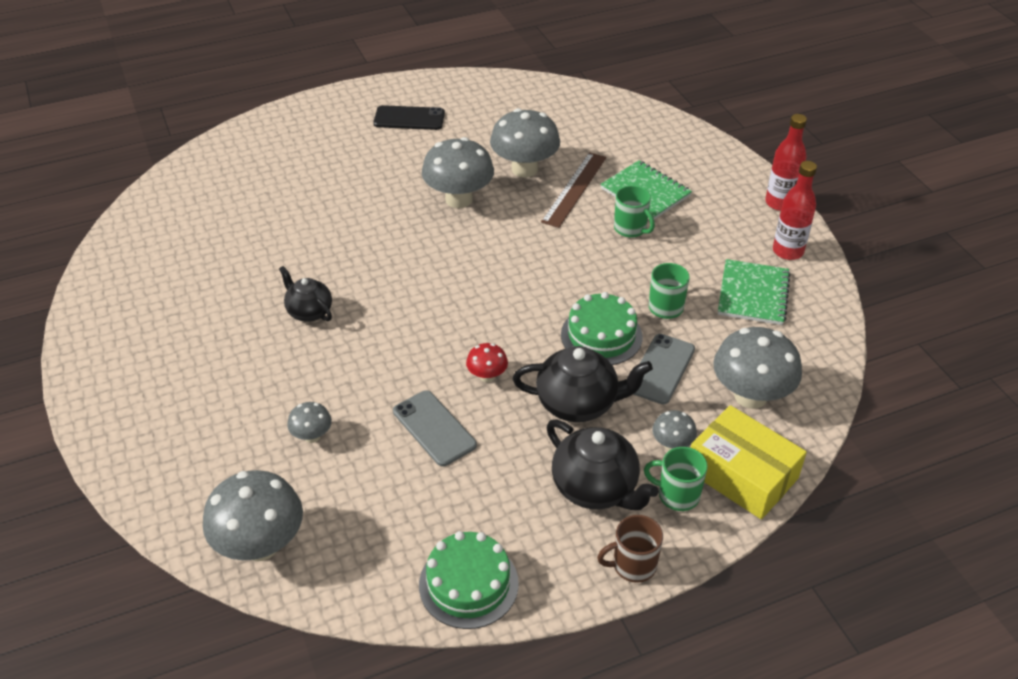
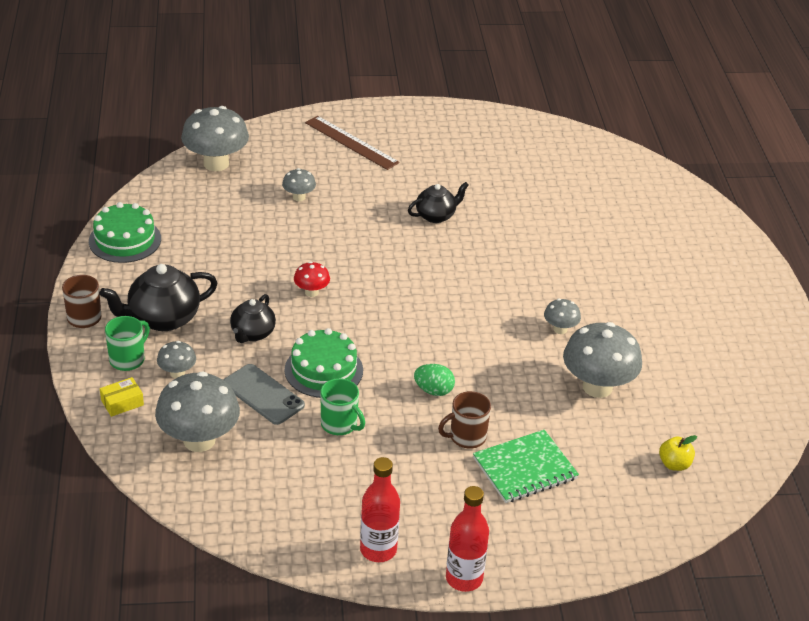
camera: 105 degrees right, 5 degrees down
black phone [373,105,445,130] -> none
grey phone [393,390,477,466] -> none
grey mushroom [422,137,494,208] -> grey mushroom [544,298,581,334], size x0.49
black teapot [513,346,653,422] -> black teapot [230,294,276,343], size x0.63
brown ruler [541,152,606,228] -> brown ruler moved to [305,116,400,170]
green mug [614,185,655,238] -> brown mug [438,391,491,449]
yellow box [691,405,807,519] -> yellow box [100,377,144,417], size x0.44
green notebook [718,259,791,325] -> none
none -> green egg [414,364,455,396]
none -> yellow apple [659,435,697,471]

